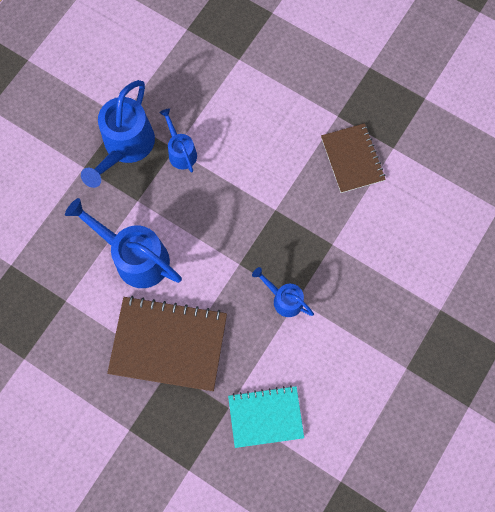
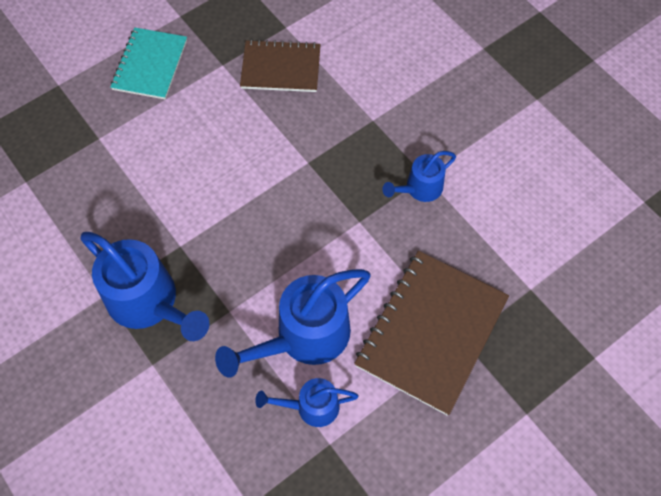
camera: 70 degrees left, 10 degrees down
blue watering can [160,108,197,173] -> blue watering can moved to [255,378,359,427]
turquoise notebook [228,385,304,448] -> turquoise notebook moved to [110,27,187,99]

